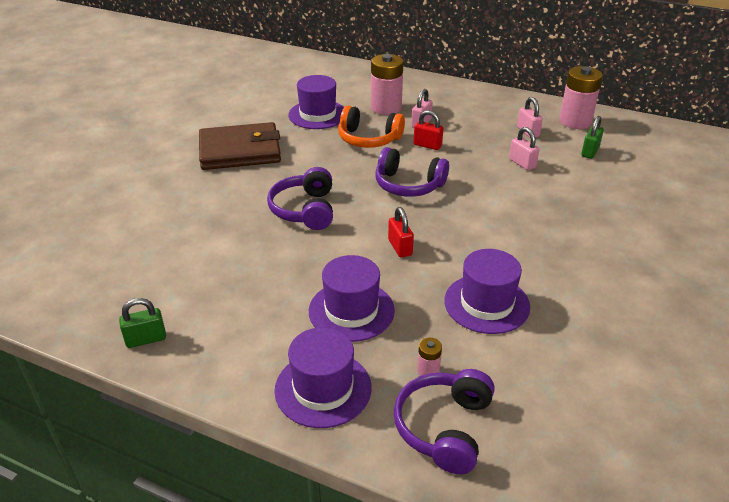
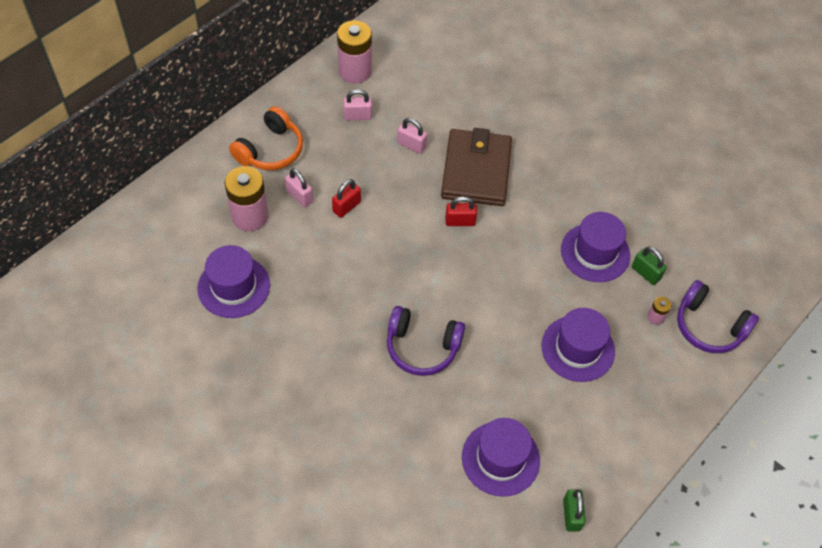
camera: 75 degrees left, 20 degrees up
brown wallet [199,122,281,170] -> brown wallet moved to [441,128,512,206]
purple hat [274,327,372,428] -> purple hat moved to [462,418,540,497]
orange headphones [338,105,405,148] -> orange headphones moved to [229,106,303,170]
purple headphones [375,147,449,197] -> none
red padlock [388,207,414,258] -> red padlock moved to [445,196,477,226]
pink padlock [509,127,539,170] -> pink padlock turned 45 degrees clockwise [397,118,427,154]
green padlock [581,116,604,159] -> green padlock moved to [632,247,667,285]

